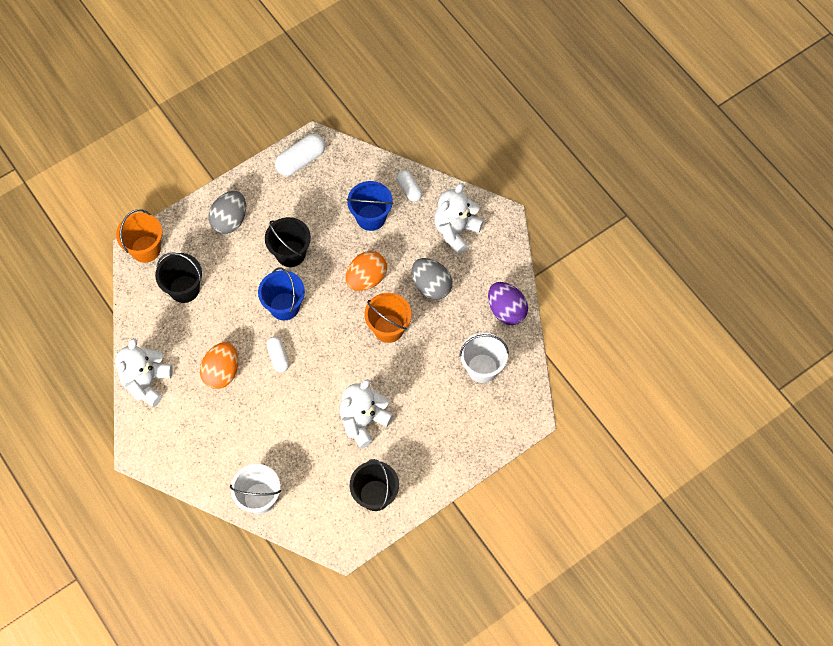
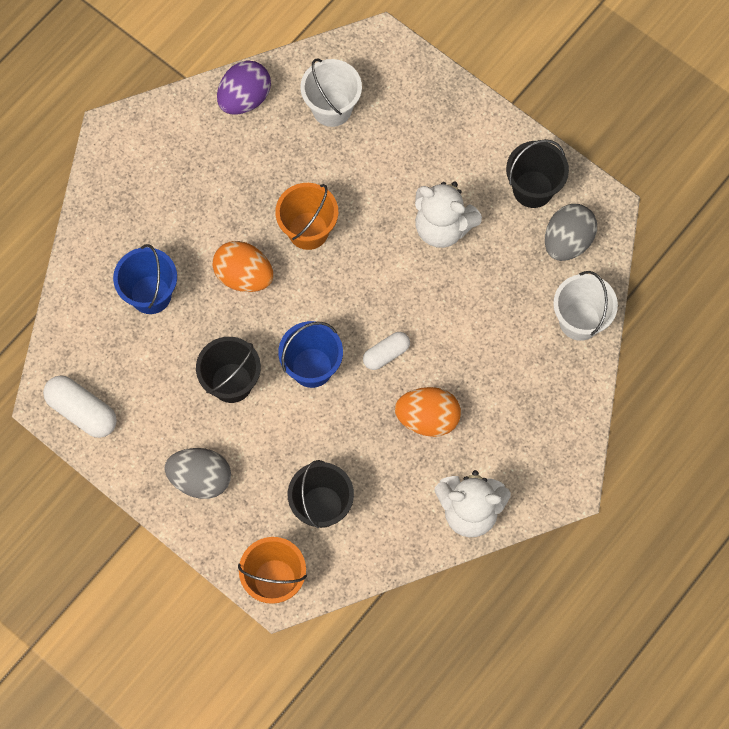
camera: 105 degrees left, 5 degrees up
white capsule [397,170,422,202] -> none
grey egg [412,258,452,300] -> grey egg moved to [545,204,597,261]
white teddy bear [434,183,484,254] -> none

